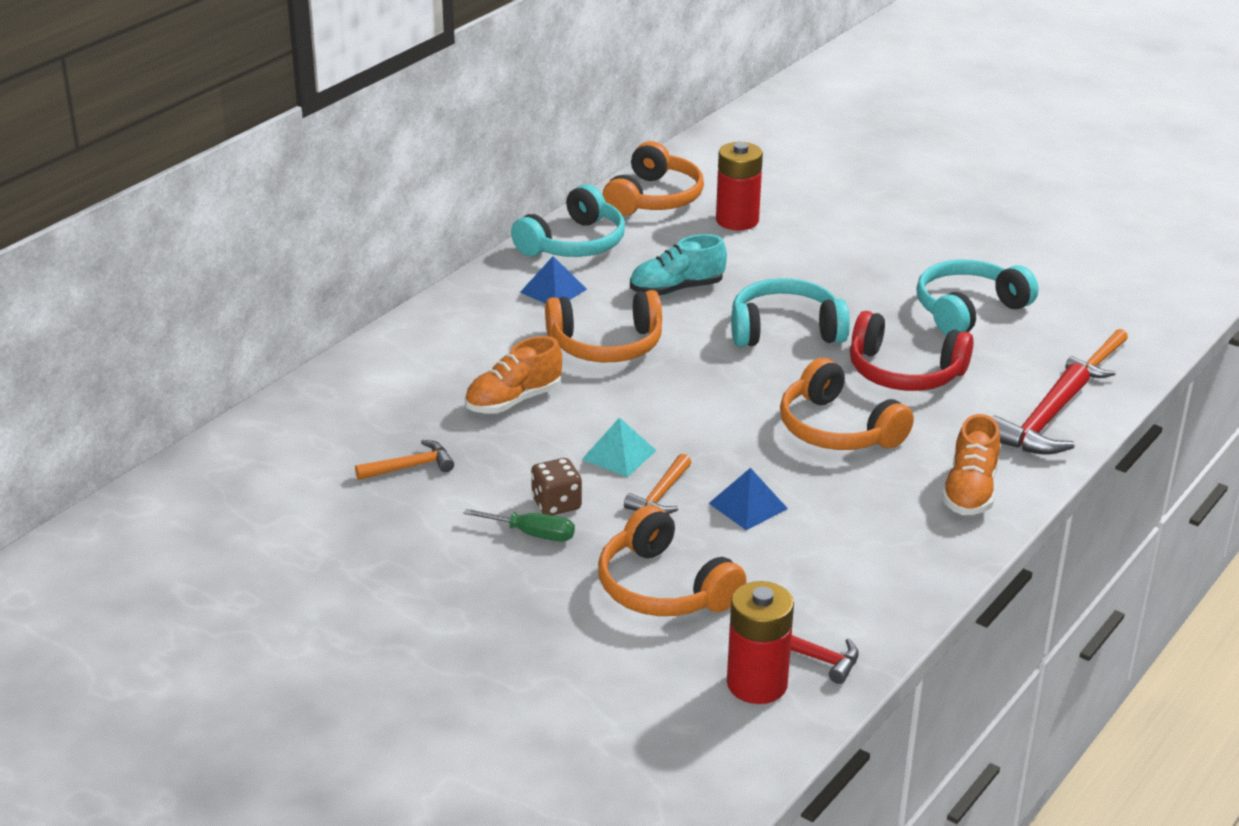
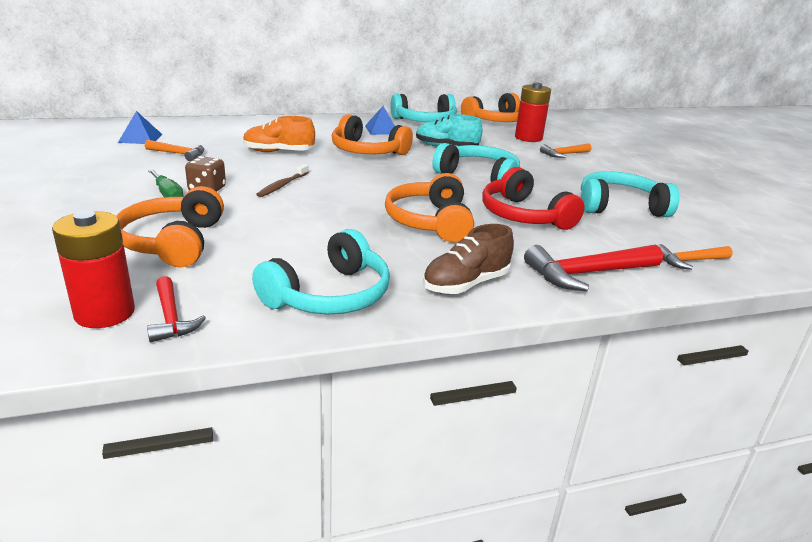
camera: 35 degrees right, 5 degrees down
turquoise pyramid [582,417,657,477] -> brown toothbrush [256,164,309,197]
orange hammer [624,454,691,514] -> orange hammer moved to [540,143,591,158]
blue pyramid [709,468,788,530] -> blue pyramid moved to [118,111,162,144]
orange shoe [941,414,1000,515] -> brown shoe [423,224,514,294]
none -> turquoise headphones [252,229,390,315]

